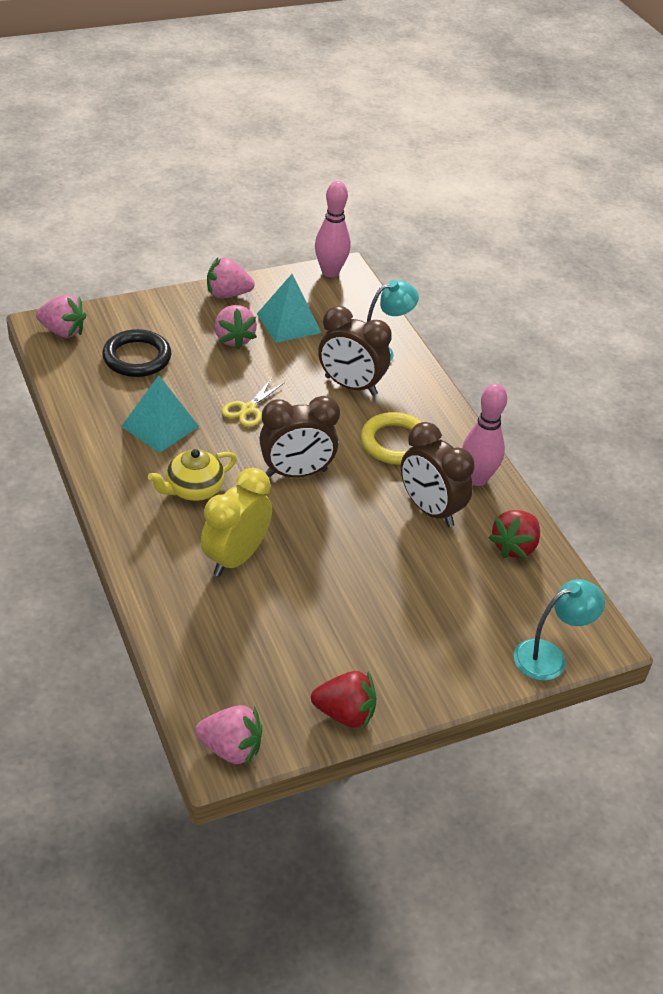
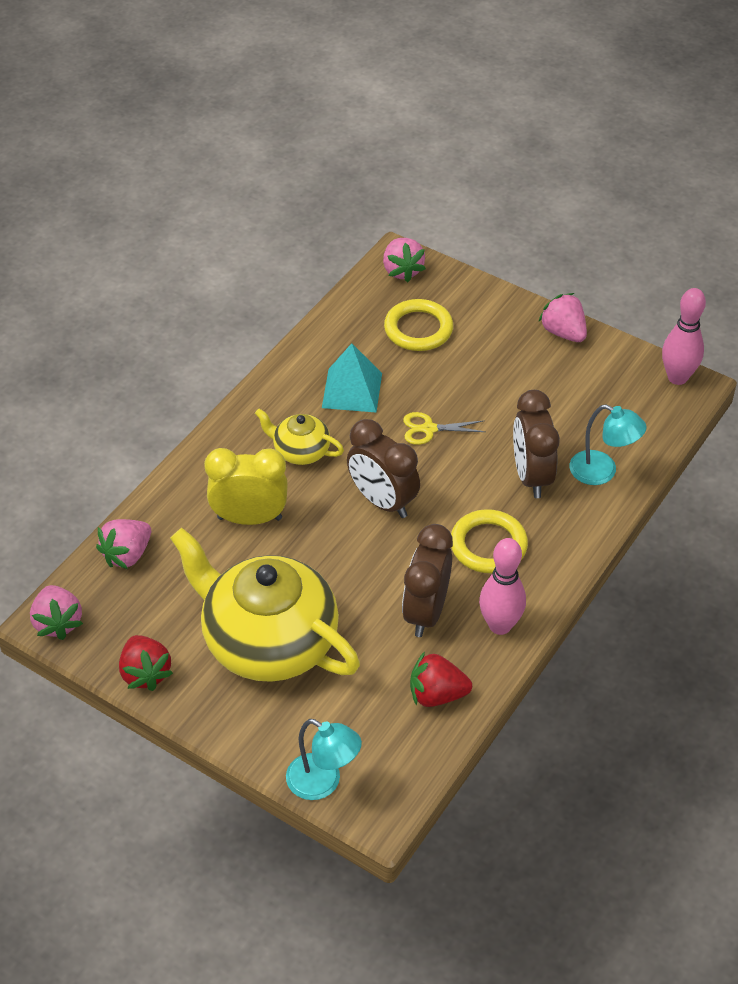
camera: 60 degrees right, 5 degrees up
black ring [102,329,171,377] -> yellow ring [384,299,453,351]
pink strawberry [215,305,257,350] -> pink strawberry moved to [96,519,151,569]
turquoise pyramid [257,274,321,343] -> none
none -> yellow teapot [170,528,360,682]

